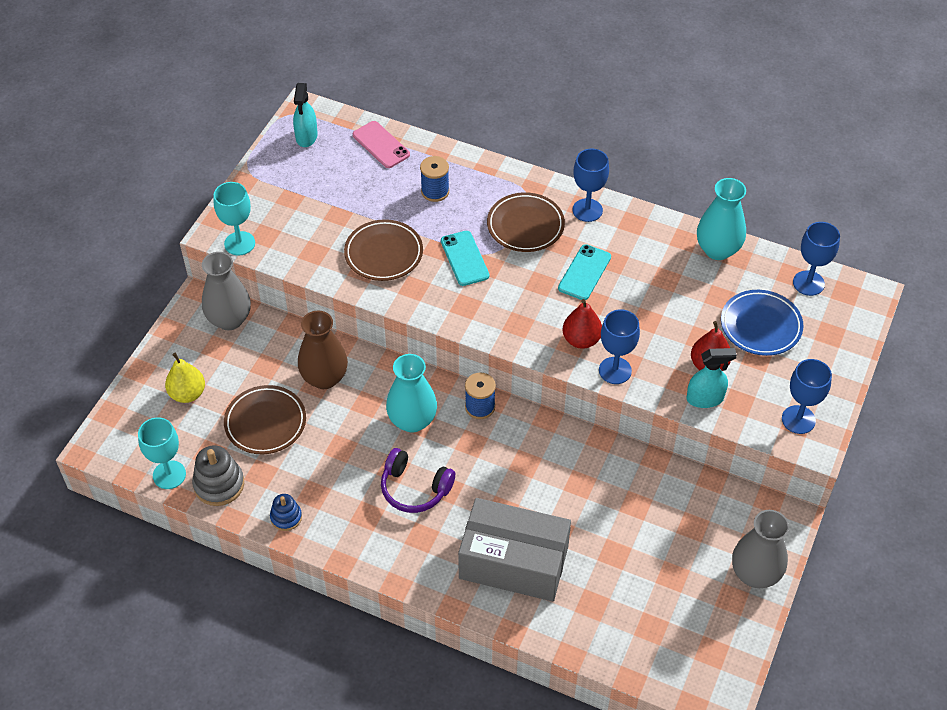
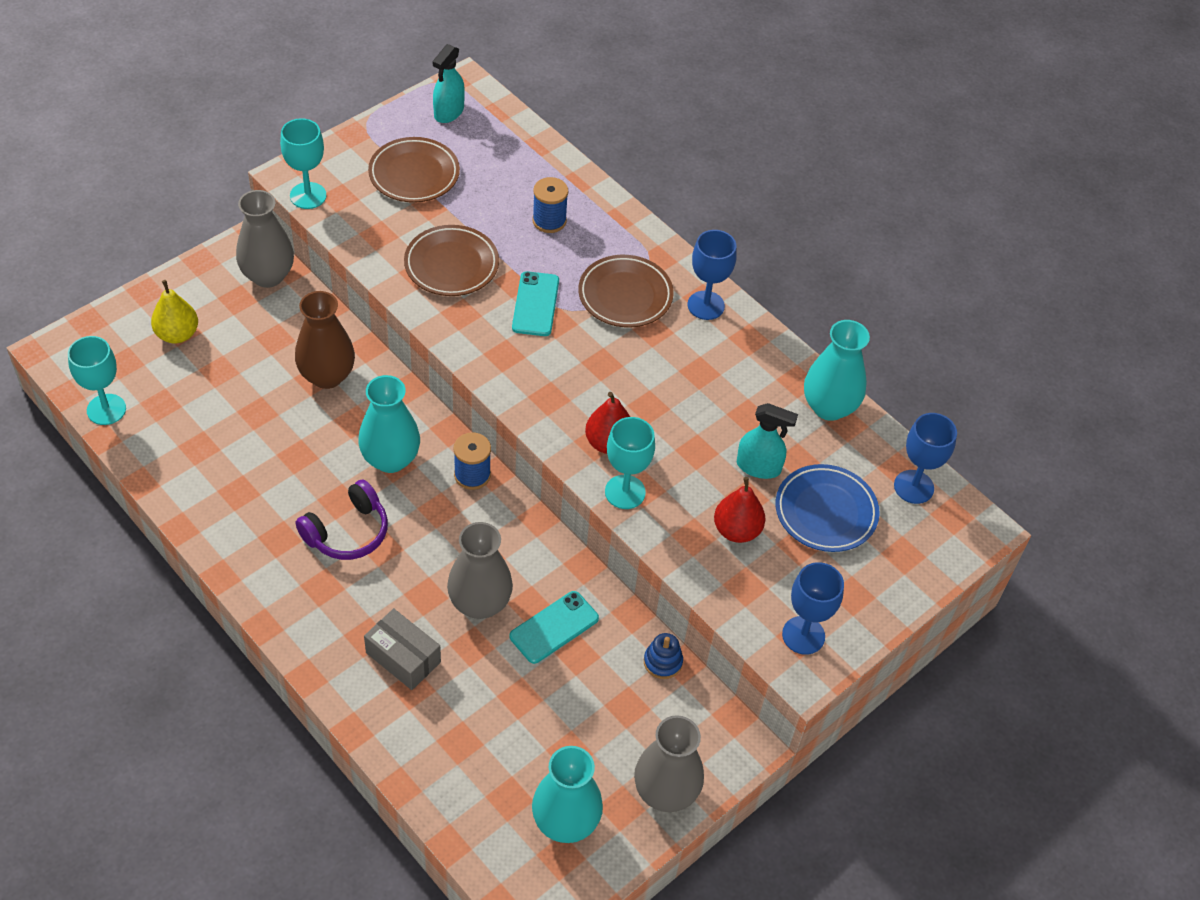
camera: 20 degrees right, 0 degrees up
grey stacking toy [192,445,244,506] -> none
brown plate [224,385,306,454] -> brown plate moved to [368,137,460,203]
blue stacking toy [270,494,302,531] -> blue stacking toy moved to [644,633,683,679]
pink phone [353,121,410,168] -> none
purple headphones [381,448,455,513] -> purple headphones turned 90 degrees counterclockwise [295,479,388,560]
grey box [458,498,571,602] -> grey box [364,608,441,690], size x0.53
turquoise phone [558,244,611,300] -> turquoise phone moved to [509,591,599,664]
blue goblet [599,309,640,384] -> turquoise goblet [605,417,655,509]
turquoise spray bottle [687,348,737,408] -> turquoise spray bottle moved to [737,403,798,479]
none -> grey vase [447,522,513,619]
none -> turquoise vase [532,746,603,843]

